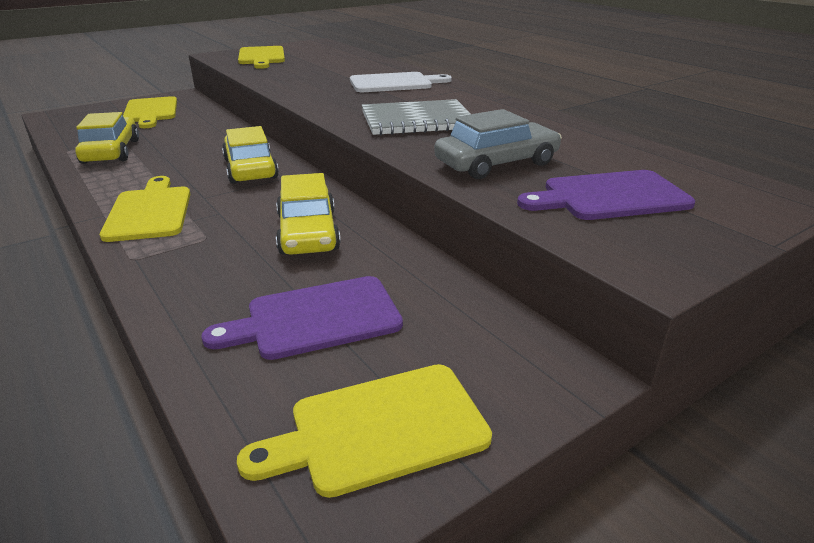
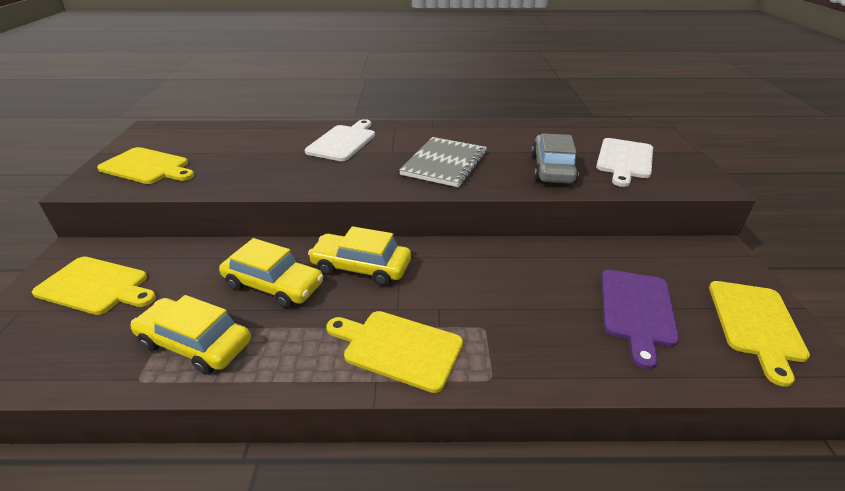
camera: 55 degrees left, 5 degrees up
yellow car [276,173,341,255] -> yellow car moved to [219,238,324,308]
purple cutting board [517,170,695,220] -> white cutting board [596,138,653,187]

